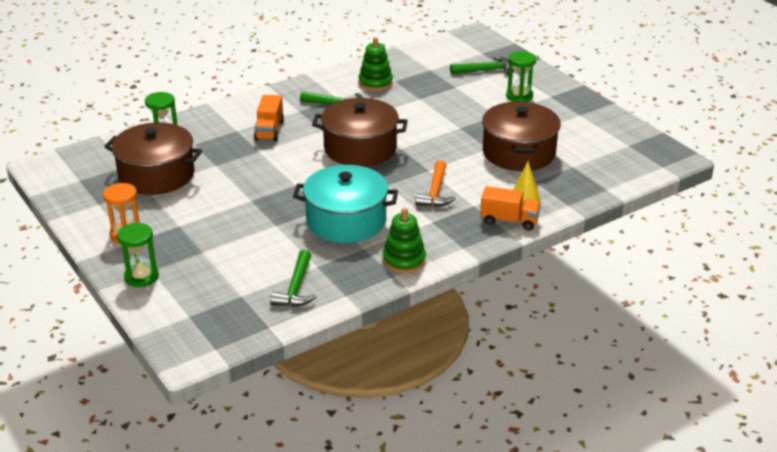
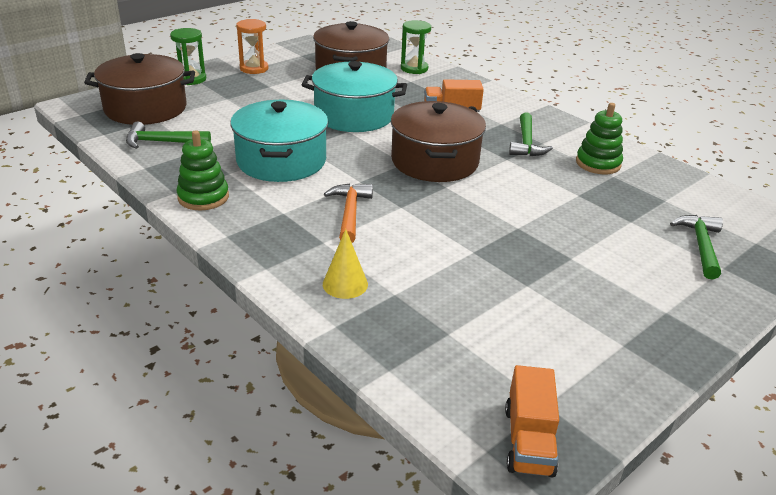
camera: 80 degrees right, 0 degrees up
orange hammer [415,160,456,207] -> orange hammer turned 90 degrees clockwise [324,184,373,243]
green hammer [450,56,514,75] -> green hammer turned 150 degrees counterclockwise [670,215,723,280]
orange truck [480,186,541,231] -> orange truck moved to [505,365,559,477]
brown pot [482,102,561,171] -> brown pot moved to [84,53,195,125]
green hourglass [506,51,536,102] -> none
none -> turquoise pot [302,61,407,132]

